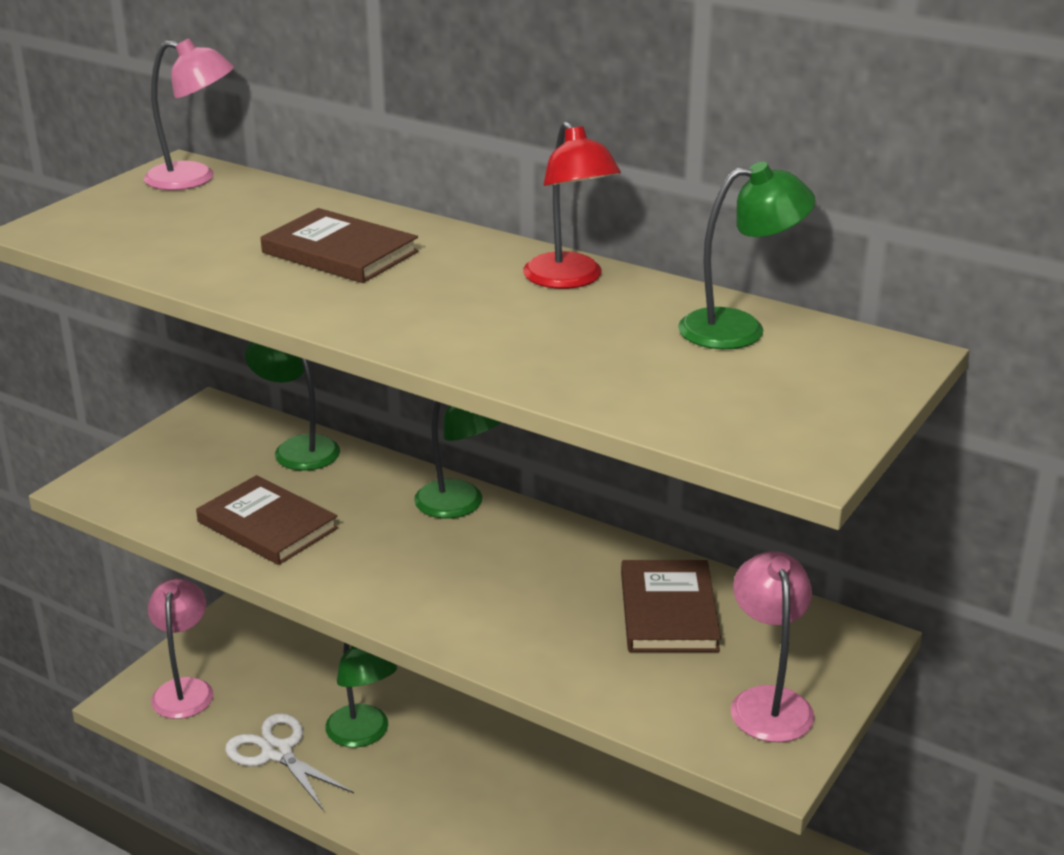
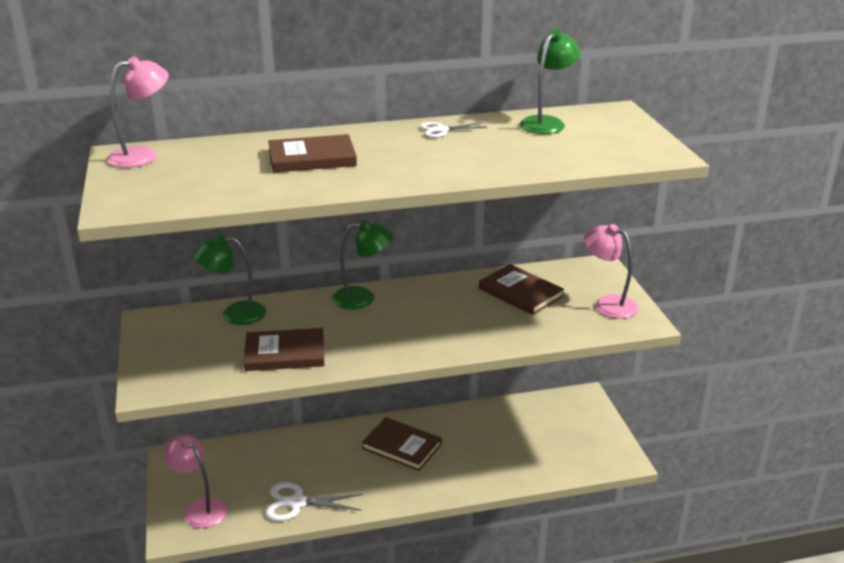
camera: 45 degrees left, 0 degrees up
green lamp [325,643,397,748] -> none
red lamp [523,121,621,289] -> white scissors [420,122,487,138]
none -> brown book [362,417,442,471]

